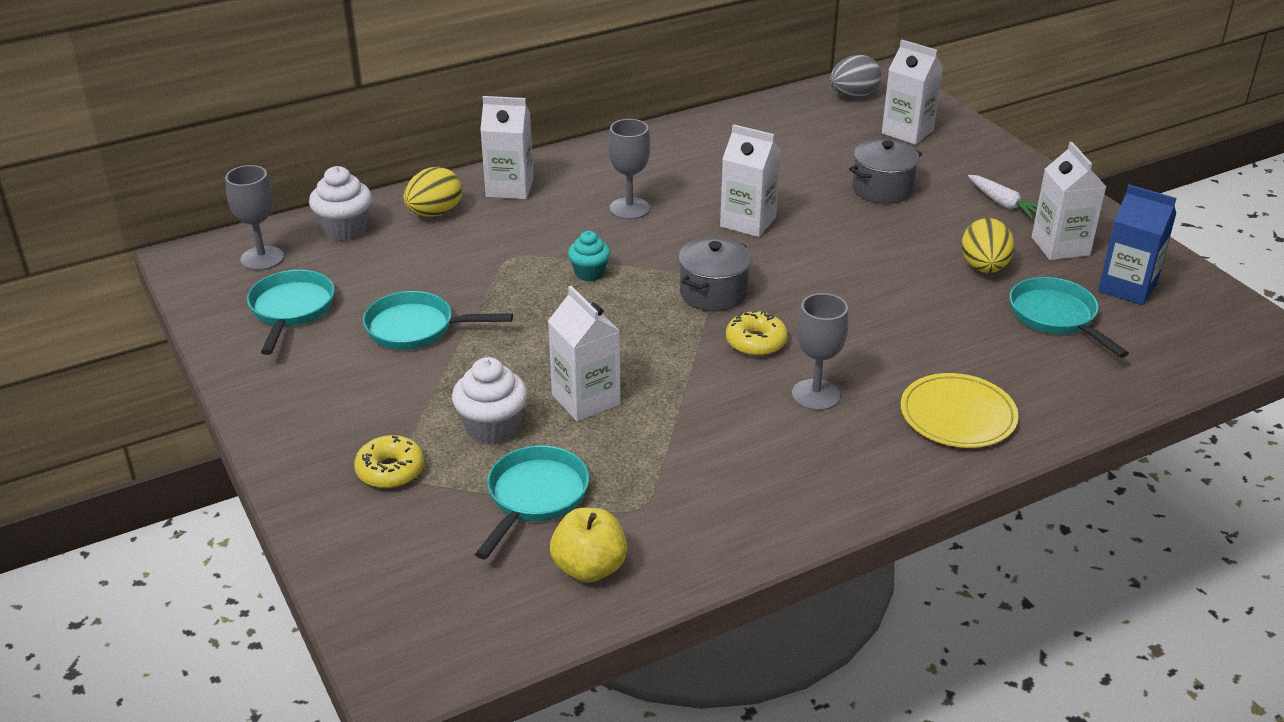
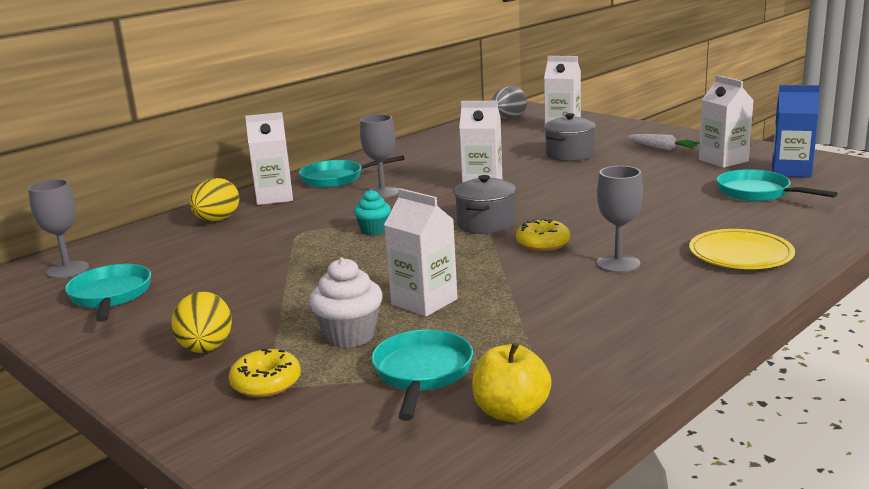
camera: 15 degrees left, 15 degrees down
white cupcake [309,166,372,241] -> none
turquoise pan [363,291,513,350] -> turquoise pan moved to [299,155,405,188]
yellow egg [961,218,1014,273] -> yellow egg moved to [171,292,232,353]

